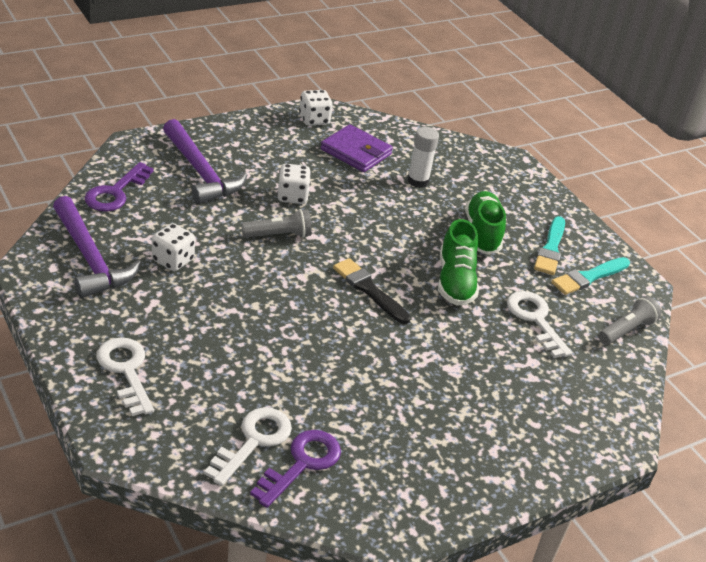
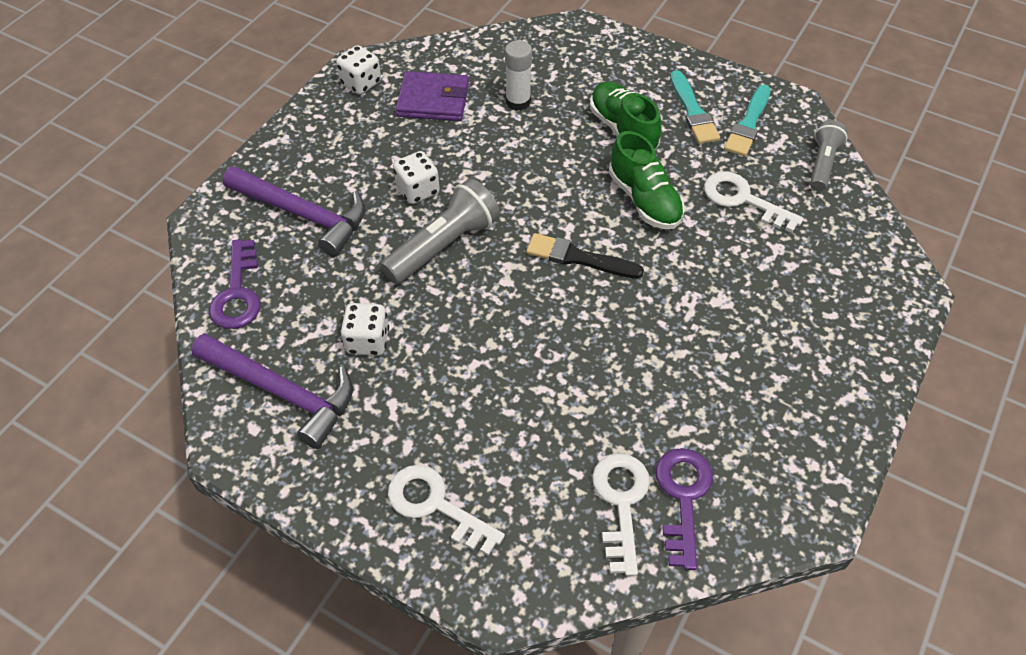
camera: 25 degrees left, 15 degrees up
grey flashlight [241,209,312,238] -> grey flashlight [380,178,500,284], size x1.57

